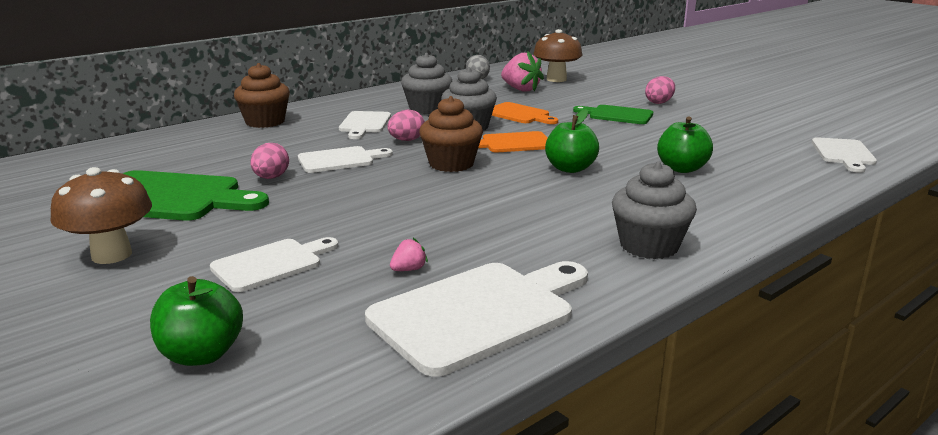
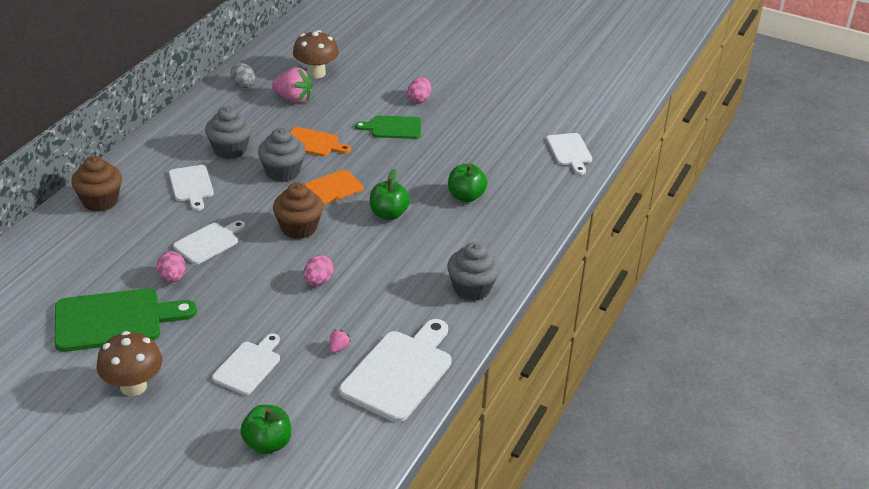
camera: 25 degrees left, 15 degrees up
pink egg [387,110,425,141] -> pink egg moved to [304,255,334,286]

